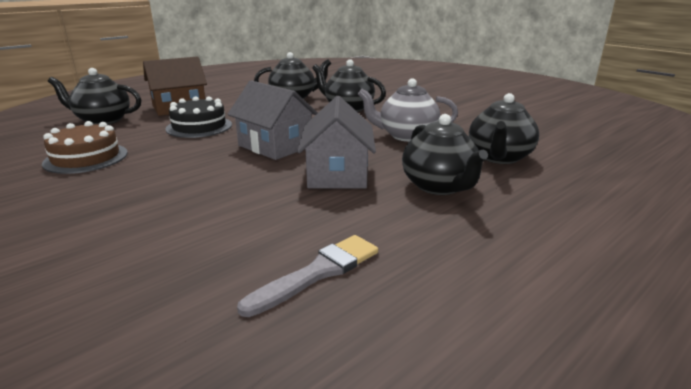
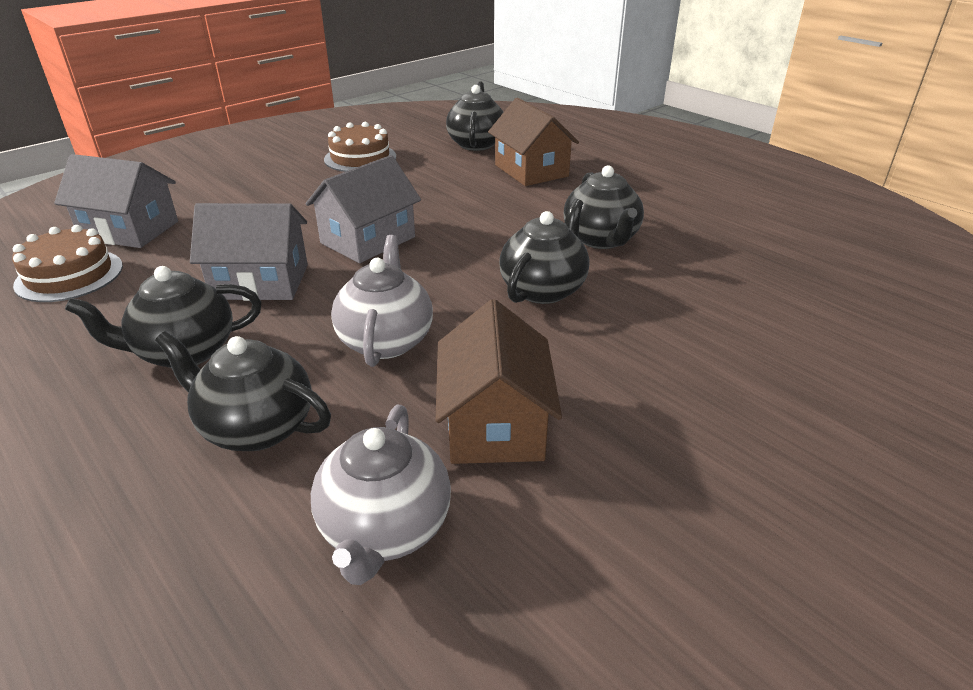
camera: 90 degrees right, 10 degrees up
black cake [166,96,232,138] -> none
grey brush [237,235,378,317] -> brown cake [12,225,123,302]
none -> grey house [54,154,178,248]
none -> grey teapot [311,405,451,585]
none -> brown house [436,299,562,464]

